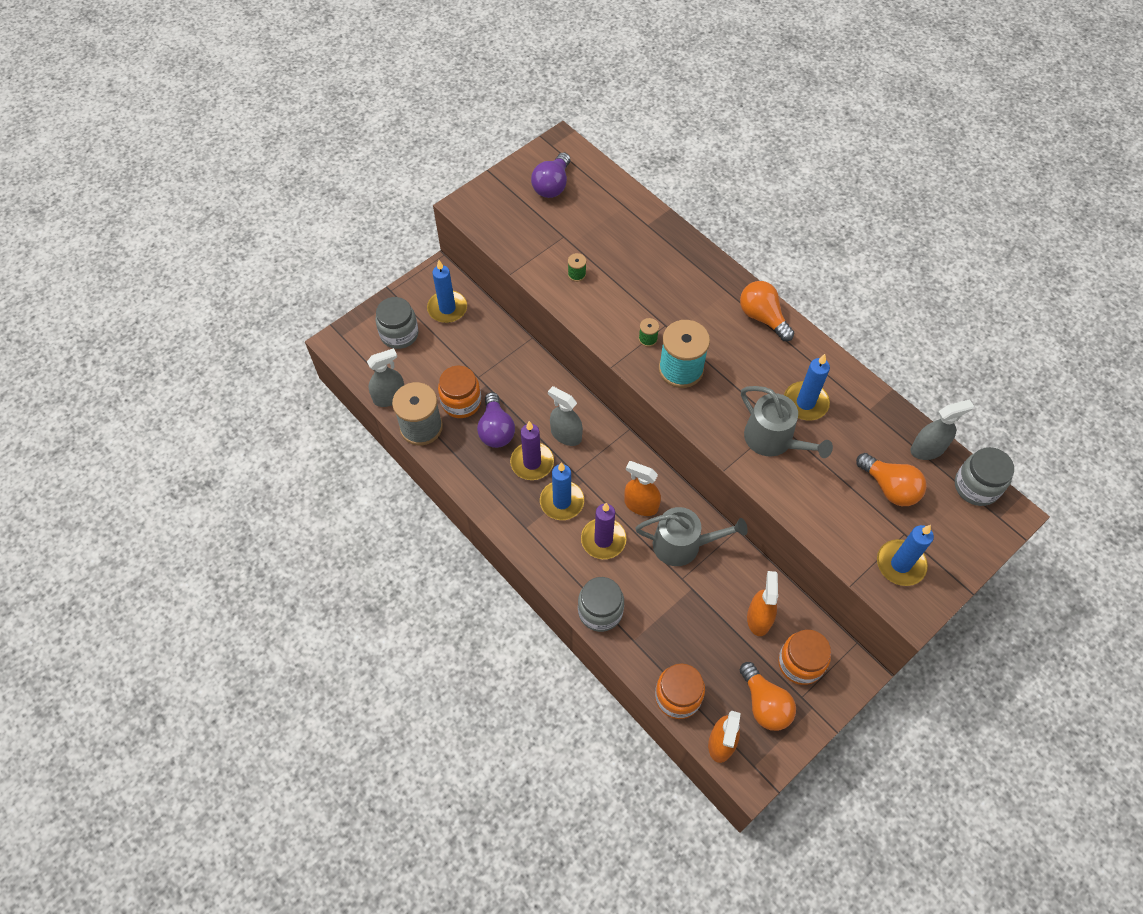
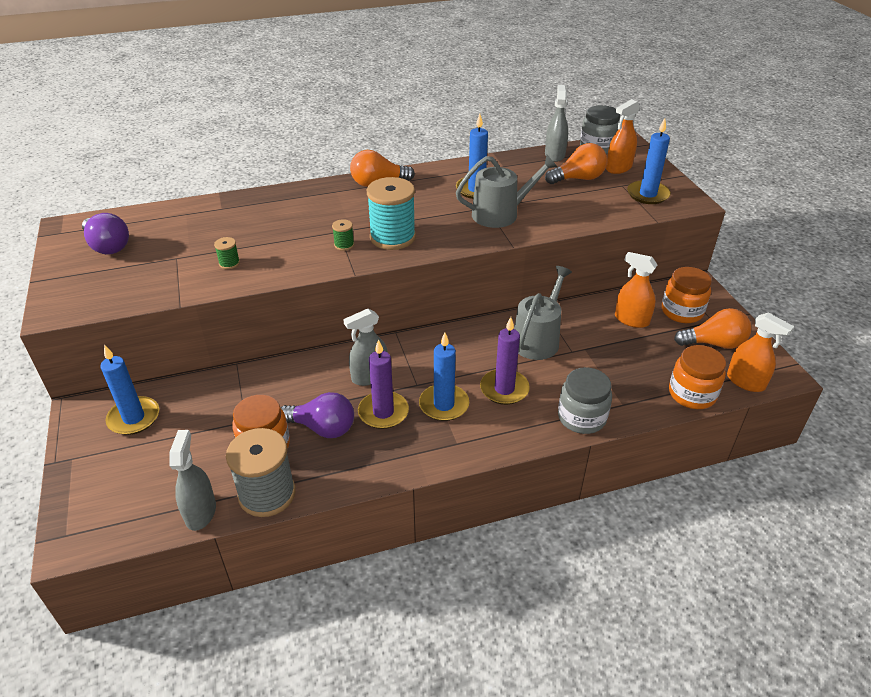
camera: 65 degrees left, 20 degrees down
grey jar [375,297,419,349] -> none
orange spray bottle [624,461,661,516] -> orange spray bottle moved to [606,99,640,174]

